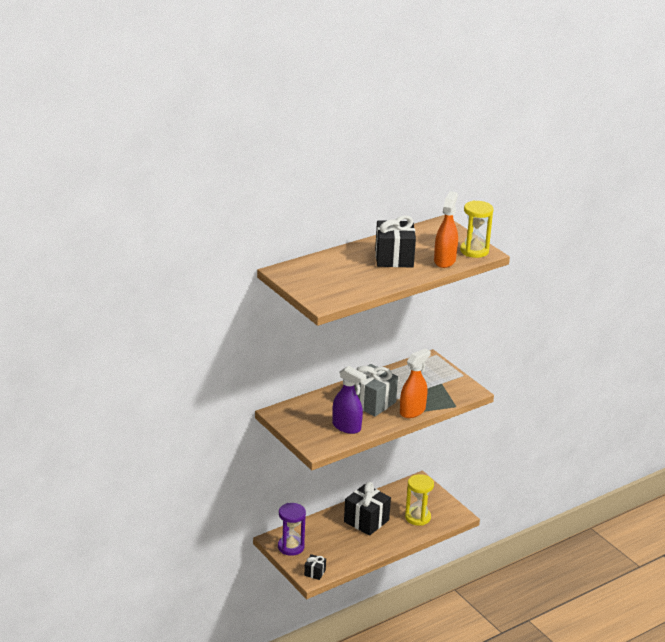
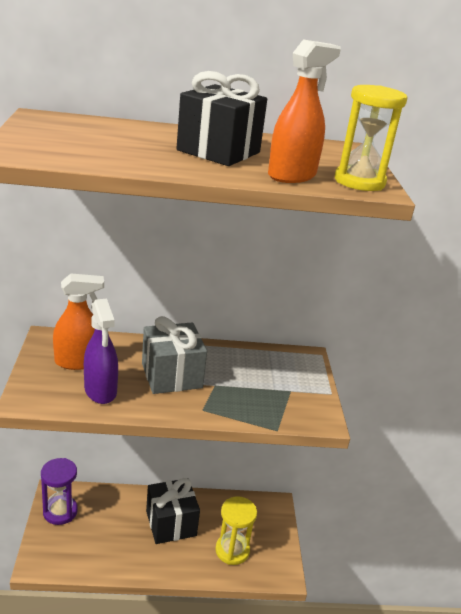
camera: 30 degrees right, 0 degrees up
black gift [304,554,326,580] -> none
orange spray bottle [400,348,431,418] -> orange spray bottle moved to [53,273,104,370]

